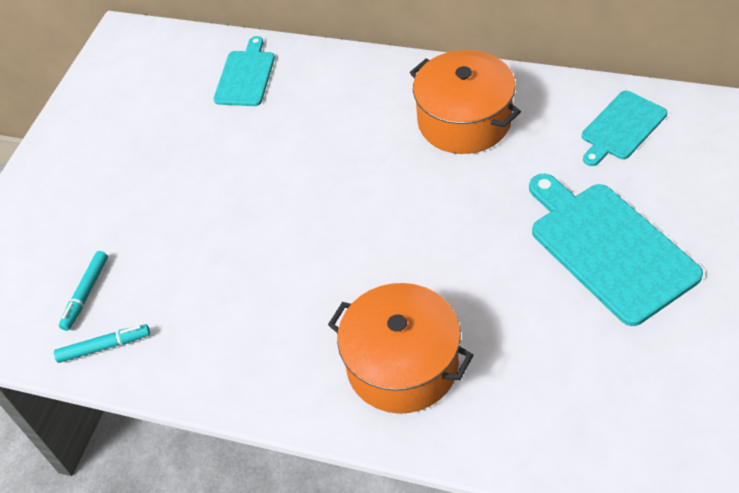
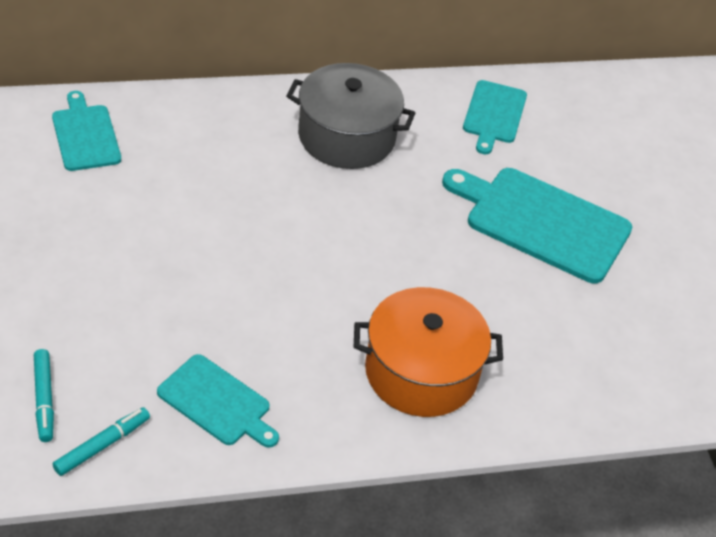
camera: 40 degrees left, 5 degrees down
orange pot [410,50,521,154] -> grey pot [286,63,415,169]
none -> turquoise cutting board [157,354,279,448]

